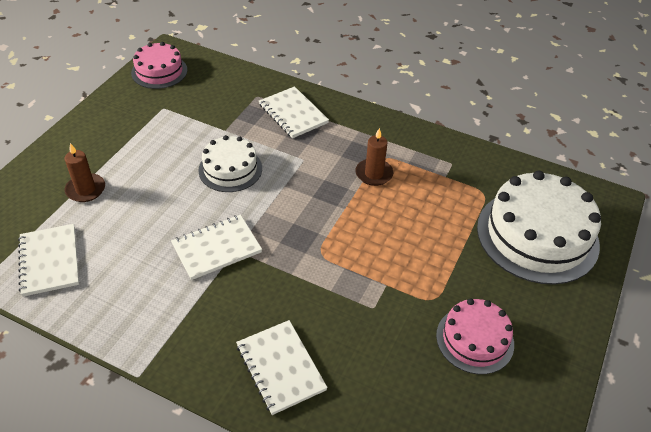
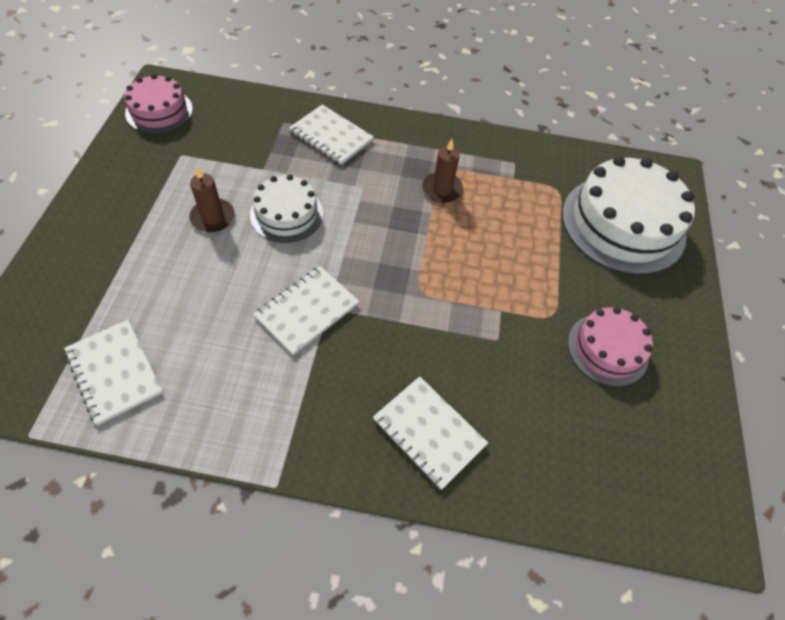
camera: 20 degrees left, 10 degrees up
brown candle [65,143,105,202] -> brown candle moved to [189,166,235,232]

